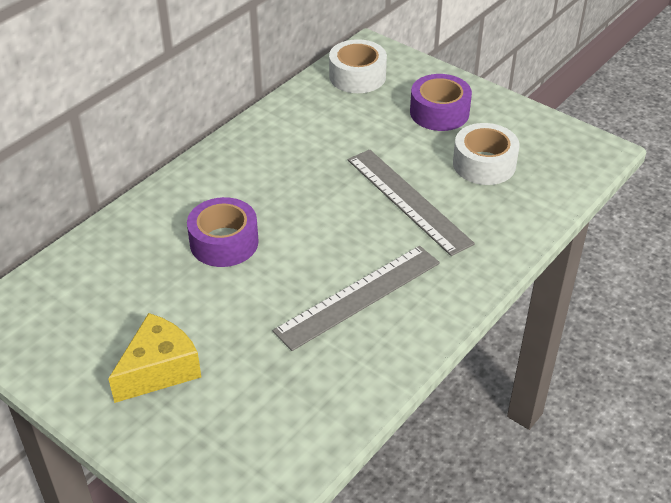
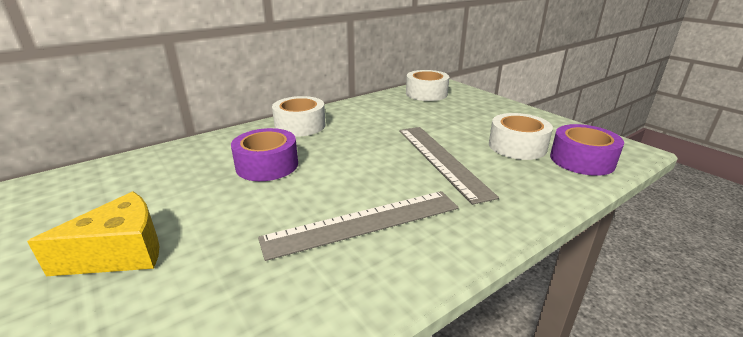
camera: 15 degrees right, 15 degrees down
purple tape [410,74,472,131] -> purple tape moved to [550,124,624,176]
none -> white tape [272,96,326,137]

